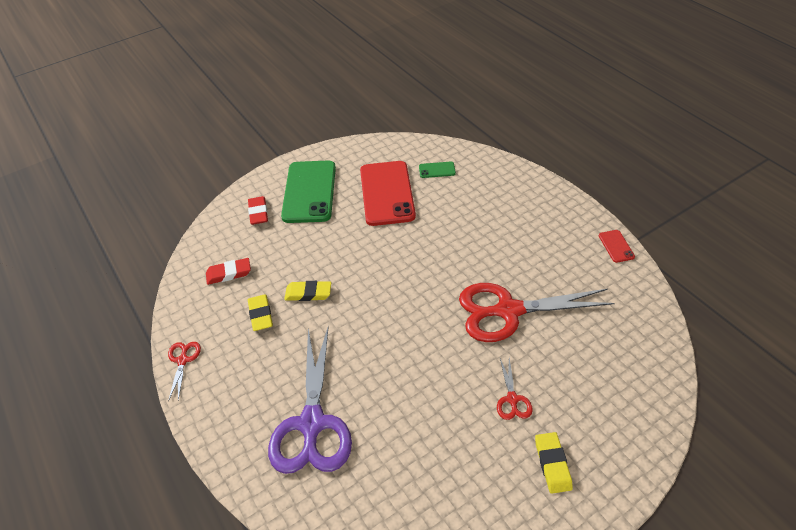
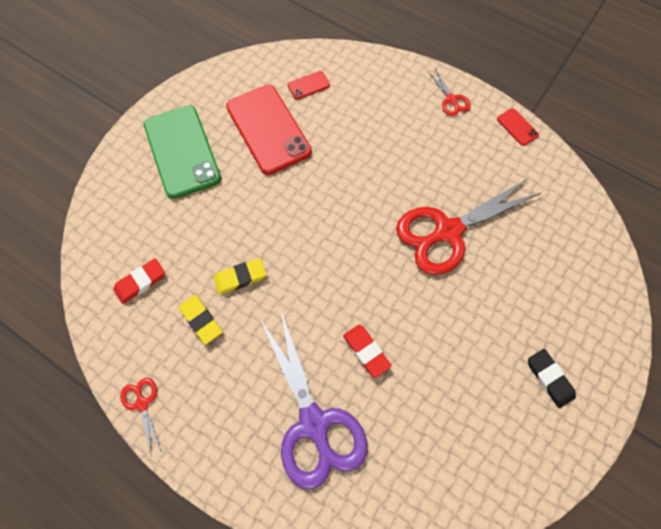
camera: 25 degrees left, 20 degrees up
red eraser [248,196,268,225] -> red eraser moved to [343,324,392,378]
green phone [419,162,456,178] -> red phone [287,71,330,100]
red scissors [497,358,533,420] -> red scissors moved to [428,68,471,116]
yellow eraser [535,432,573,494] -> black eraser [528,349,576,408]

